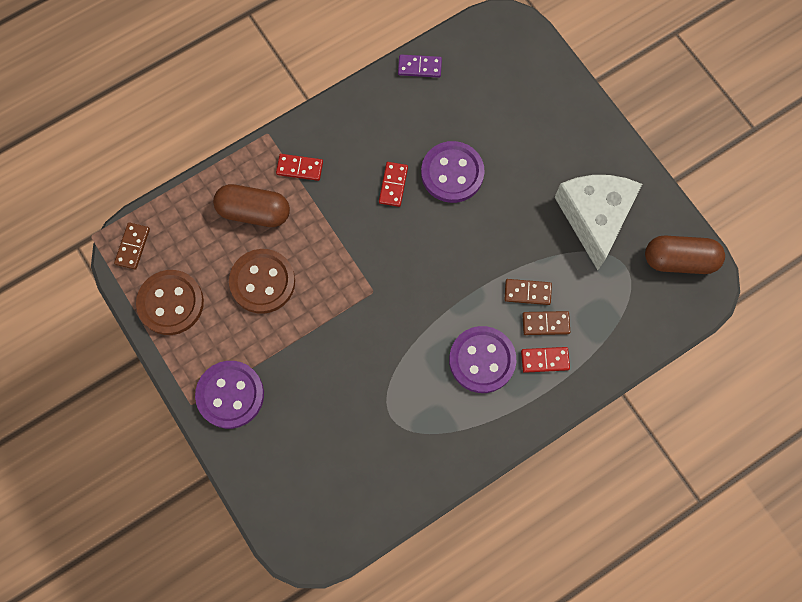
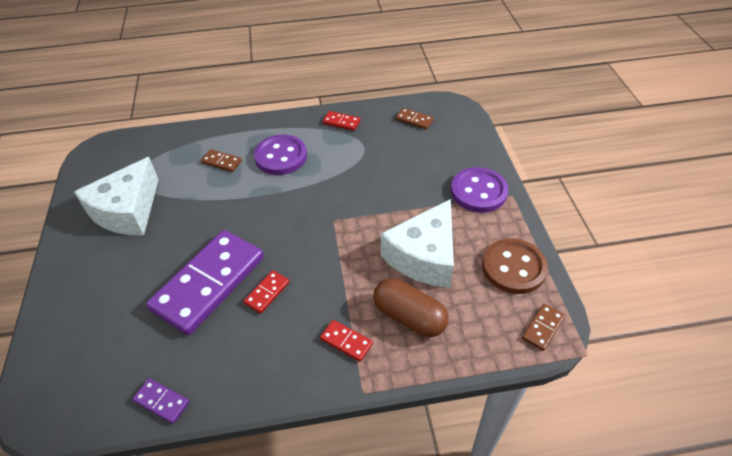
camera: 155 degrees left, 25 degrees down
brown button [229,249,295,314] -> white cheese [381,199,454,288]
purple button [421,141,485,203] -> purple domino [146,230,264,335]
brown domino [504,279,552,305] -> brown domino moved to [396,108,434,129]
red domino [521,347,570,373] -> red domino moved to [323,111,360,131]
brown capsule [645,236,725,274] -> none

